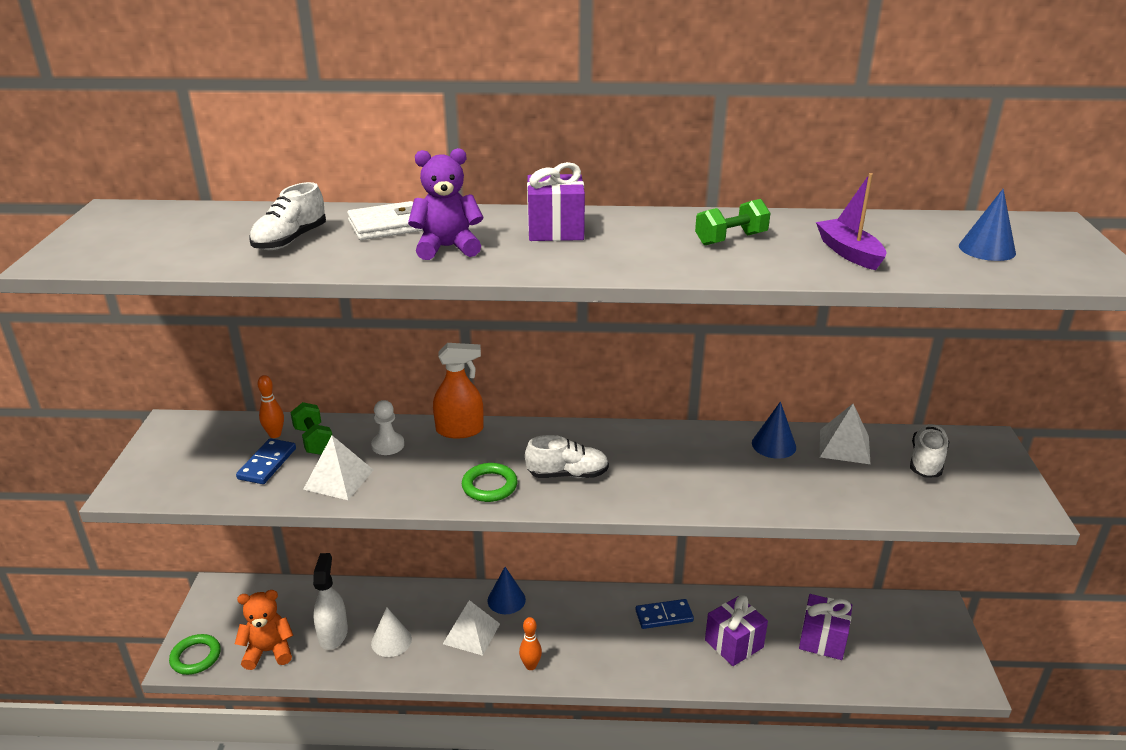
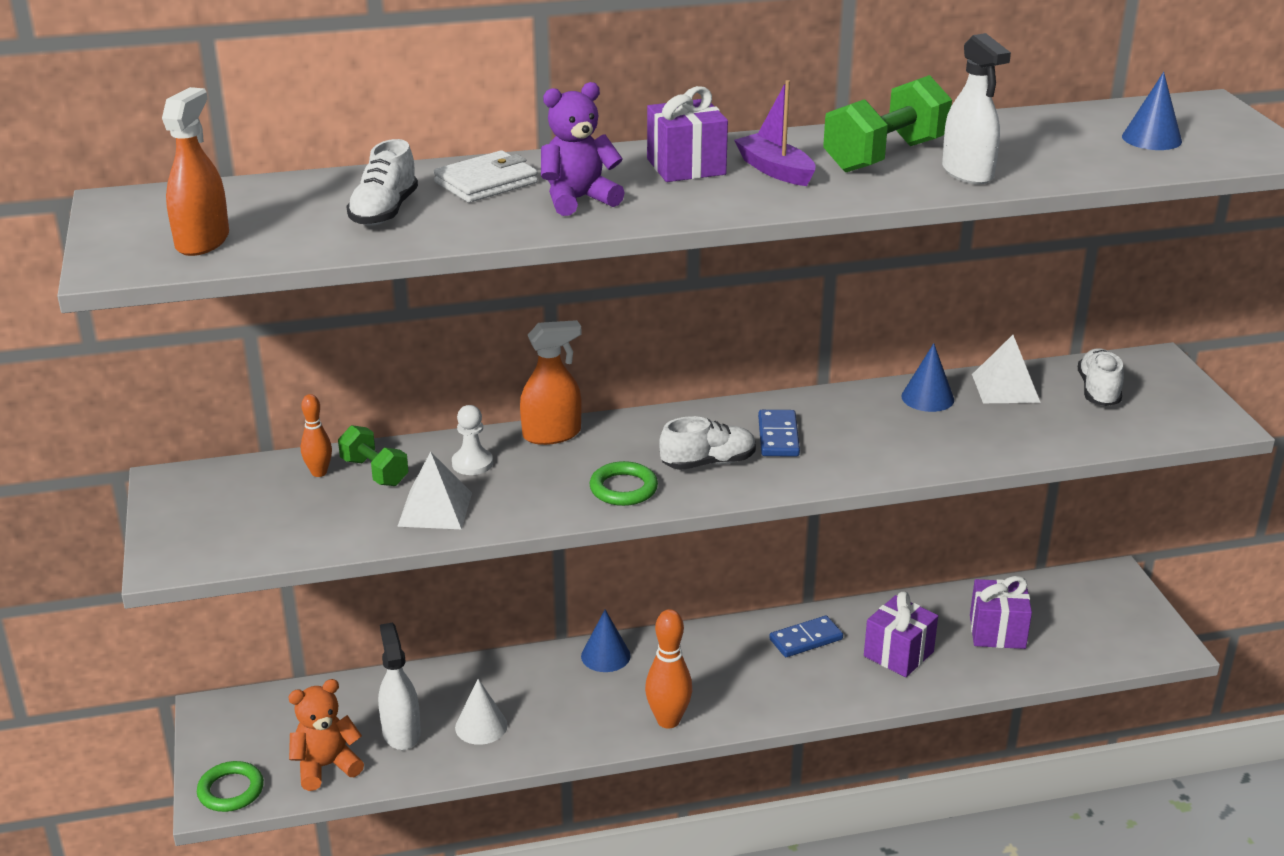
camera: 15 degrees left, 0 degrees up
blue domino [236,438,296,484] -> blue domino moved to [758,410,800,457]
white pyramid [443,600,500,656] -> none
orange bowling pin [519,617,542,670] -> orange bowling pin [645,609,693,729], size x1.65
green dumbbell [695,199,770,245] -> green dumbbell [823,75,952,172], size x1.65
purple boat [816,173,886,270] -> purple boat moved to [734,80,816,186]
none -> orange spray bottle [162,87,229,256]
none -> white spray bottle [942,33,1011,184]

